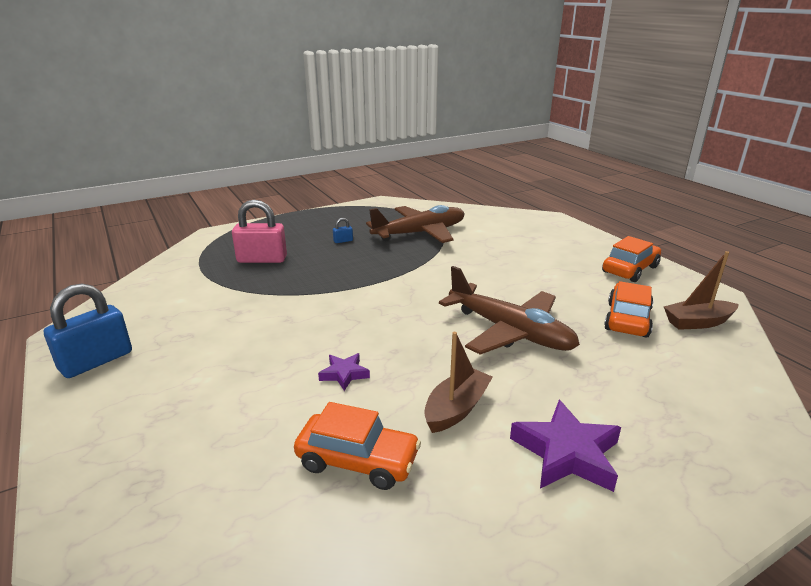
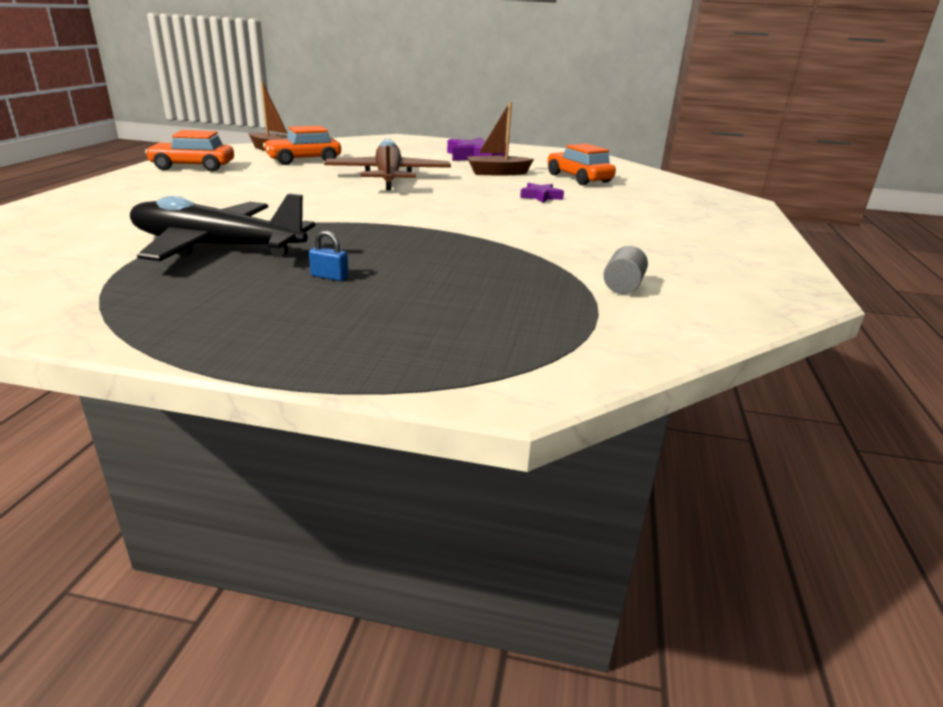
camera: 140 degrees left, 0 degrees up
blue padlock [44,284,132,378] -> none
pink padlock [232,200,287,263] -> none
brown plane [366,205,465,243] -> black plane [130,193,315,261]
none -> grey cylinder [604,246,648,294]

